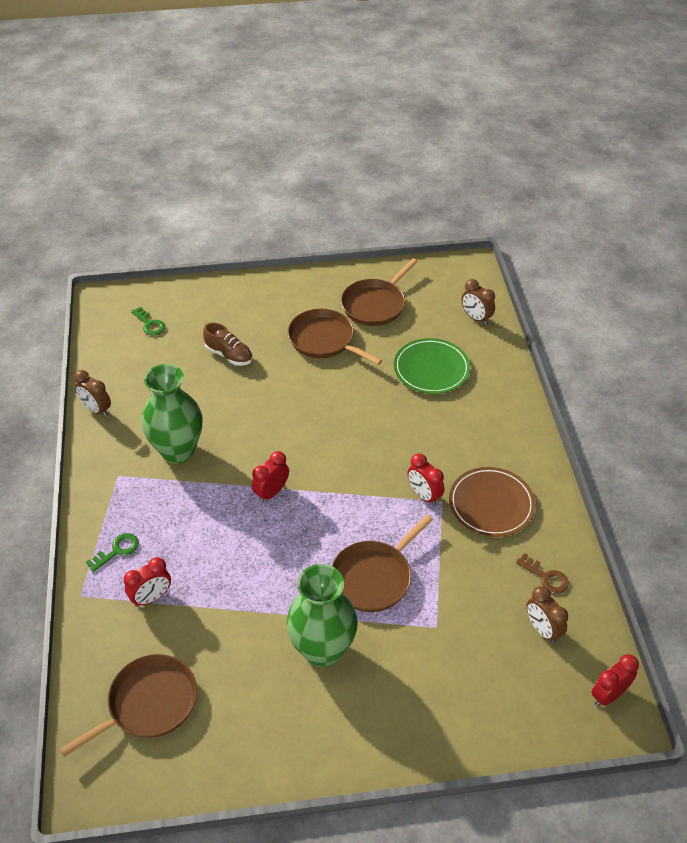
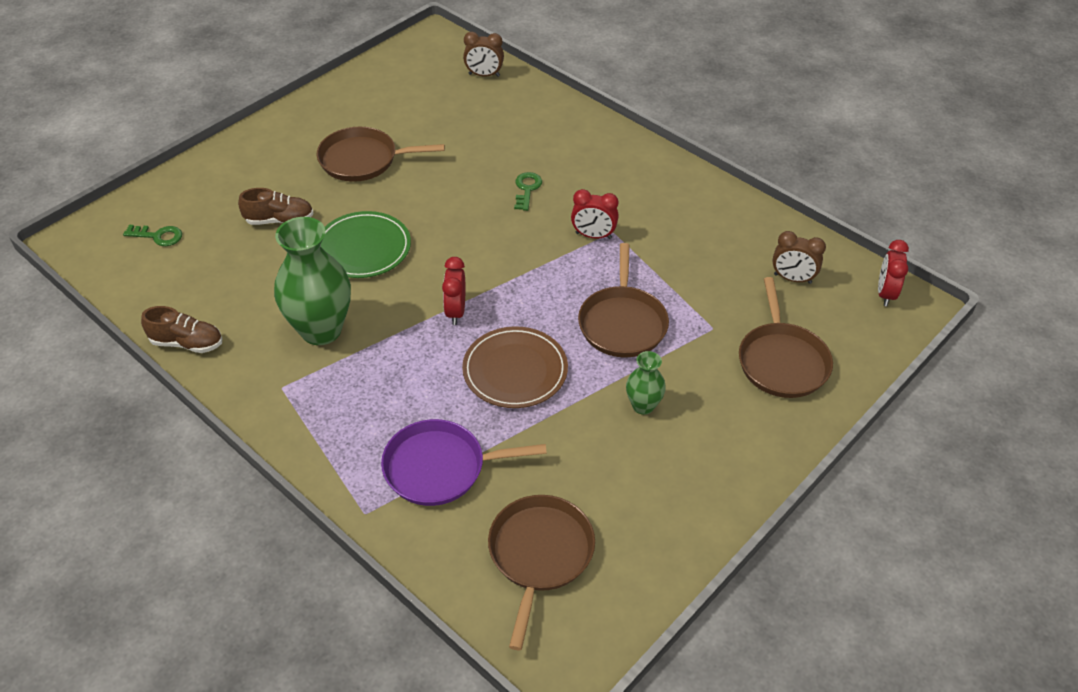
camera: 40 degrees left, 0 degrees up
brown clock [74,370,111,417] -> brown shoe [141,306,222,353]
green key [86,533,139,572] -> green key moved to [514,172,542,211]
red clock [124,557,171,607] -> purple pan [381,419,547,506]
green vase [286,564,358,667] -> green vase [626,351,666,415], size x0.50
brown pan [341,258,418,326] -> brown pan moved to [739,277,833,398]
green plate [394,338,470,394] -> green plate moved to [320,211,411,278]
brown plate [449,467,535,537] -> brown plate moved to [462,326,568,408]
brown key [516,553,569,594] -> none

